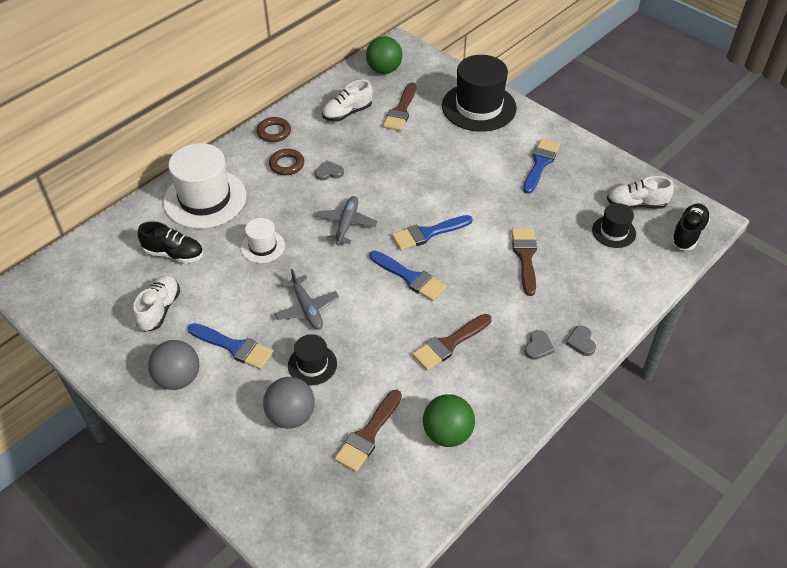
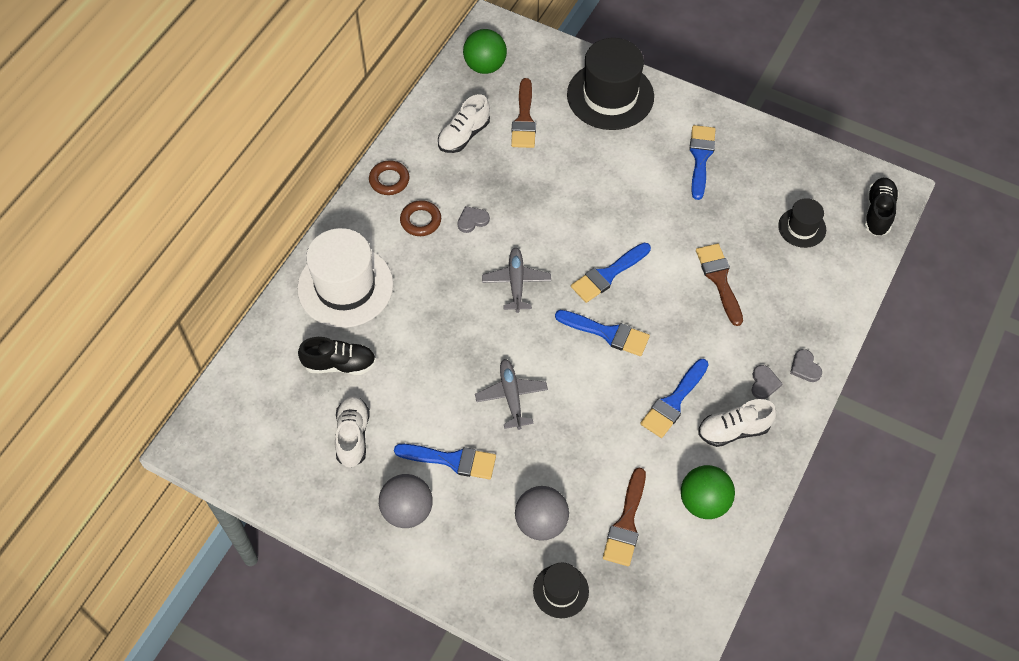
camera: 15 degrees left, 10 degrees up
white hat [241,218,285,263] -> none
grey plane [275,269,339,330] -> grey plane turned 150 degrees counterclockwise [475,359,548,430]
black hat [288,334,337,385] -> black hat moved to [533,563,589,618]
brown brush [412,314,492,371] -> blue brush [640,359,709,438]
white shoe [607,176,674,209] -> white shoe moved to [698,399,777,447]

